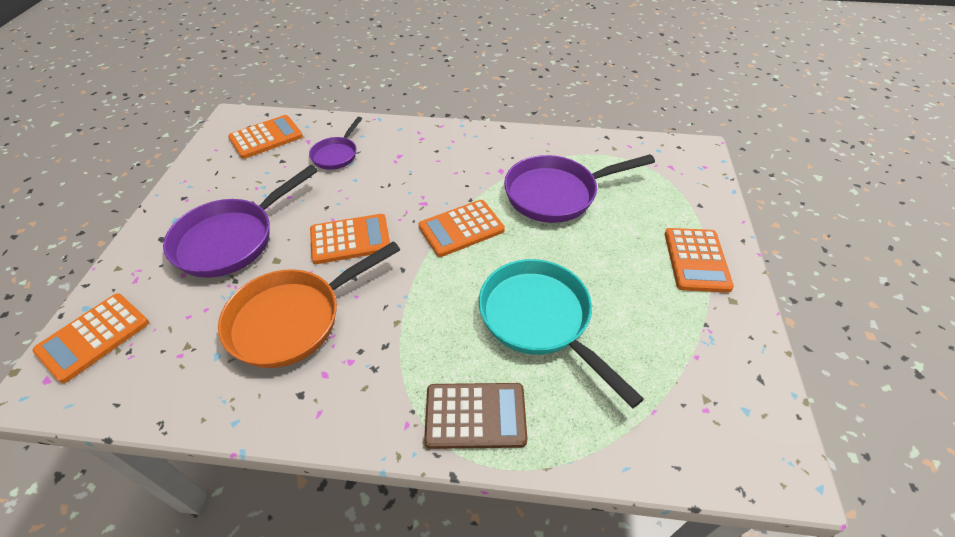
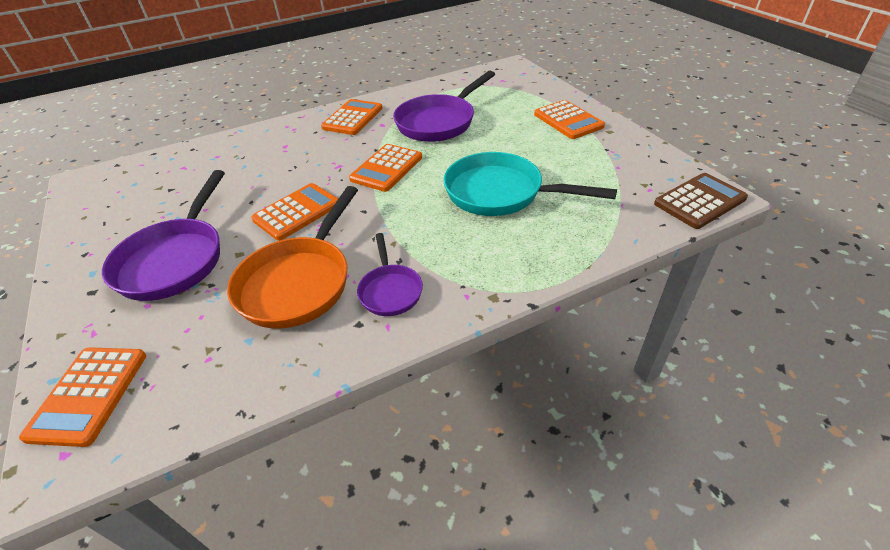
camera: 30 degrees left, 5 degrees down
orange calculator [228,115,303,159] -> orange calculator moved to [321,99,383,135]
purple pan [309,117,362,170] -> purple pan moved to [357,233,423,316]
brown calculator [424,383,527,449] -> brown calculator moved to [654,173,748,229]

